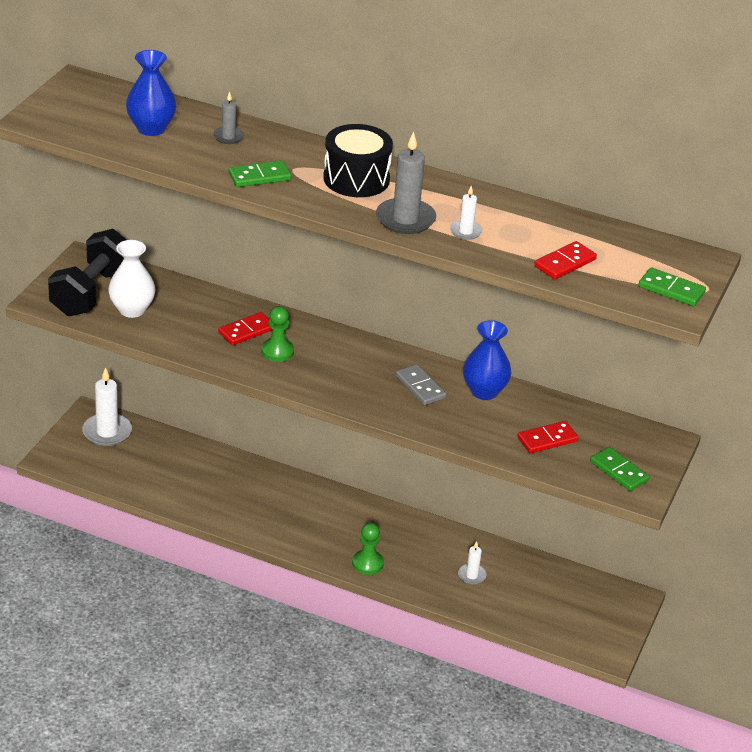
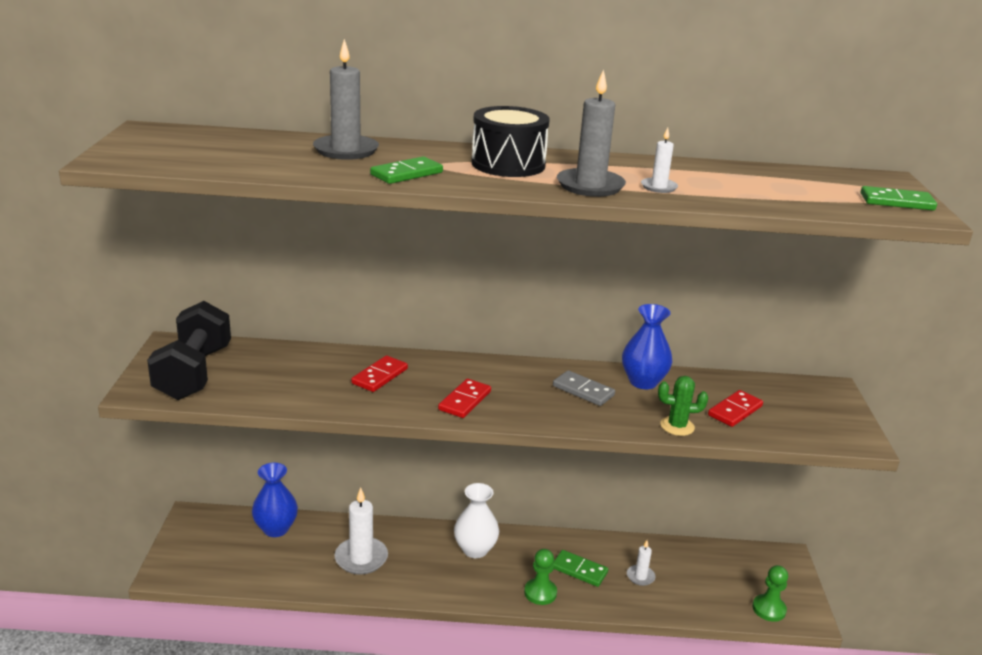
camera: 20 degrees left, 10 degrees down
white candle [82,367,132,446] -> white candle moved to [334,487,388,575]
white vase [108,240,156,318] -> white vase moved to [454,483,499,558]
blue vase [126,50,177,136] -> blue vase moved to [252,463,298,537]
grey candle [213,91,244,144] -> grey candle [313,39,379,160], size x1.85
green pawn [261,306,294,362] -> green pawn moved to [753,565,788,622]
red domino [534,241,597,279] -> red domino moved to [438,379,491,418]
green domino [590,447,649,491] -> green domino moved to [553,550,608,587]
none -> green cactus [658,376,708,436]

